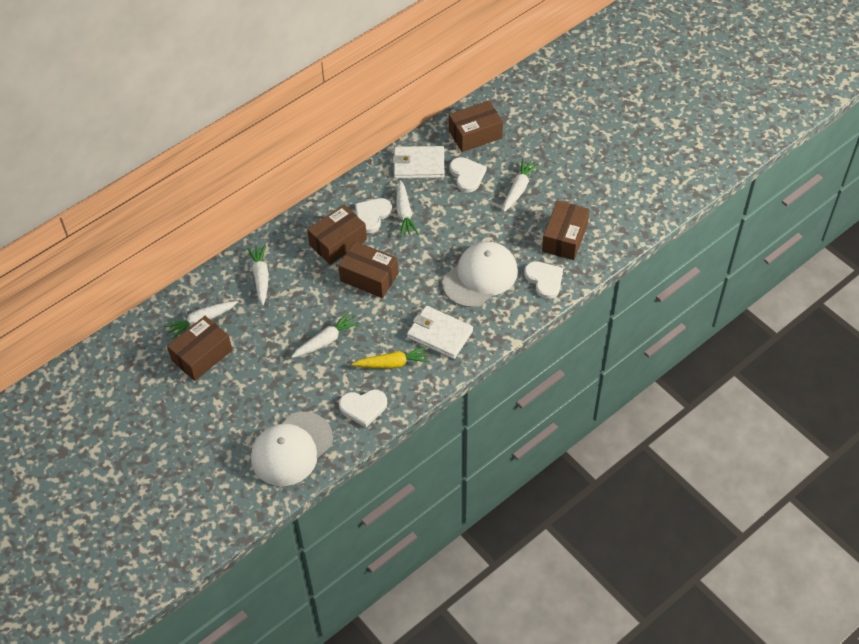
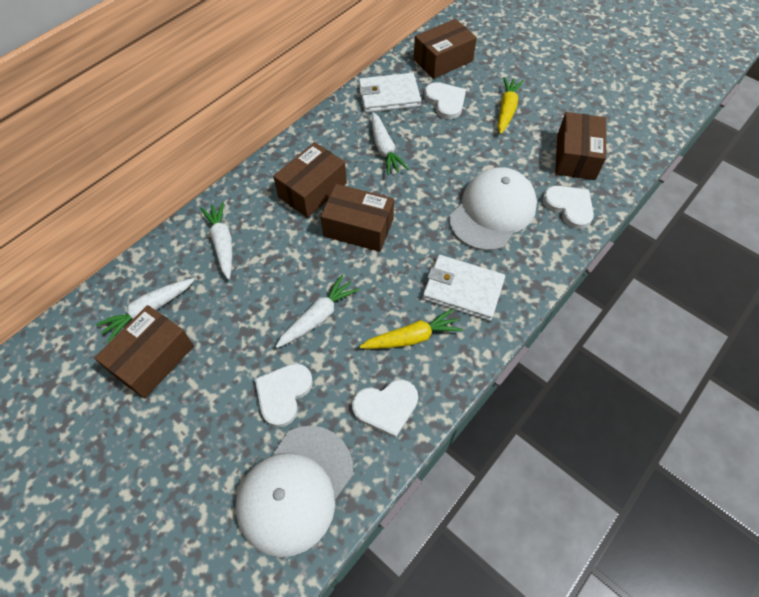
camera: 10 degrees left, 5 degrees up
white heart [355,198,392,233] -> white heart moved to [255,363,313,427]
white carrot [503,159,539,212] -> yellow carrot [498,77,523,134]

